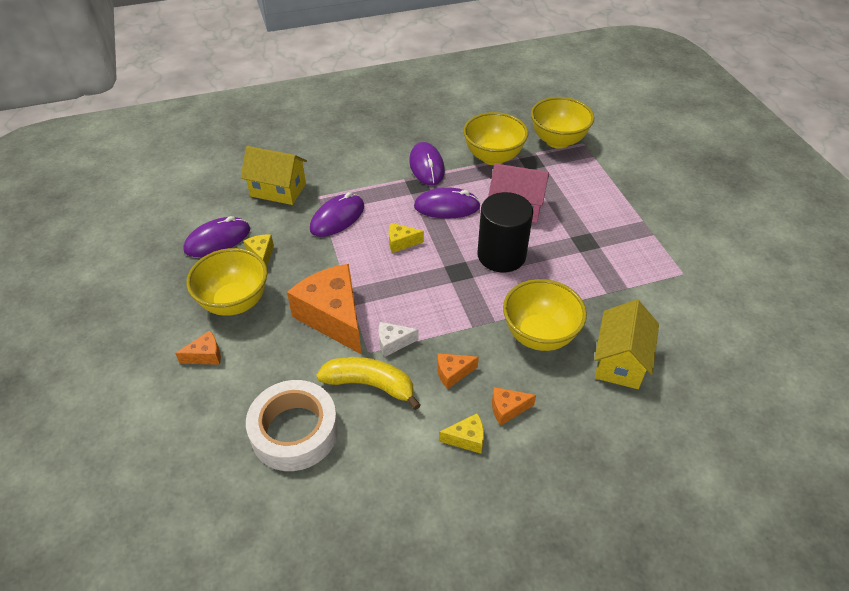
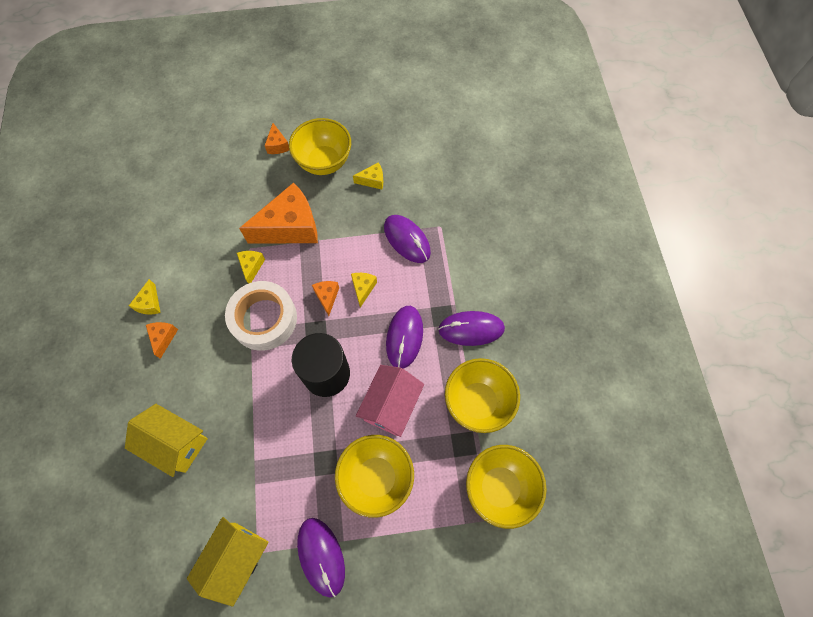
camera: 100 degrees right, 20 degrees up
purple mouse [183,216,250,257] -> purple mouse moved to [297,518,345,598]
yellow house [241,146,307,205] -> yellow house moved to [187,517,268,607]
white tape [246,380,338,471] -> white tape moved to [225,281,297,351]
yellow banana [316,357,421,410] -> none
white cheese [379,322,418,357] -> yellow cheese [237,251,265,284]
orange cheese [437,353,479,389] -> orange cheese moved to [312,281,339,316]
yellow bowl [503,279,587,351] -> yellow bowl moved to [335,435,414,518]

